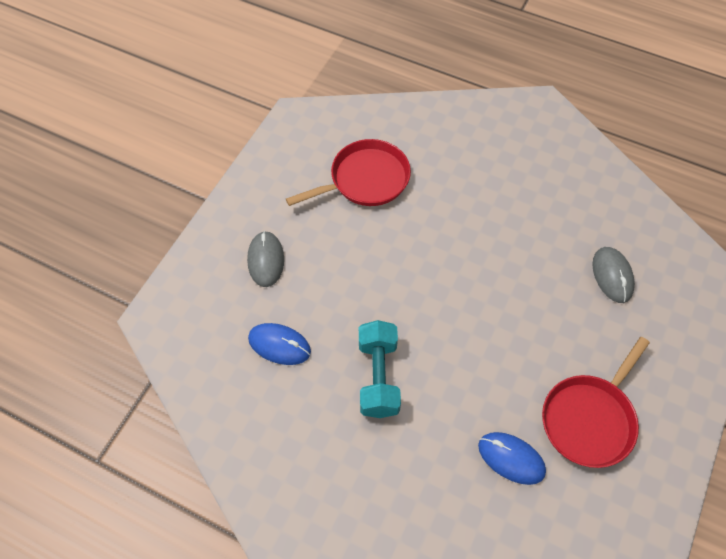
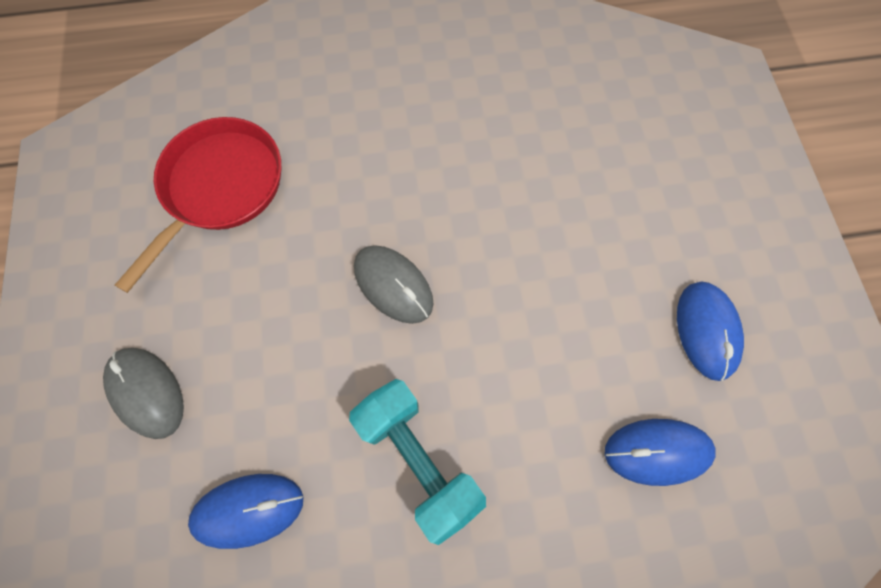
camera: 35 degrees left, 10 degrees up
red pan [542,337,650,468] -> blue mouse [677,282,744,381]
grey mouse [592,247,635,303] -> grey mouse moved to [354,245,434,324]

